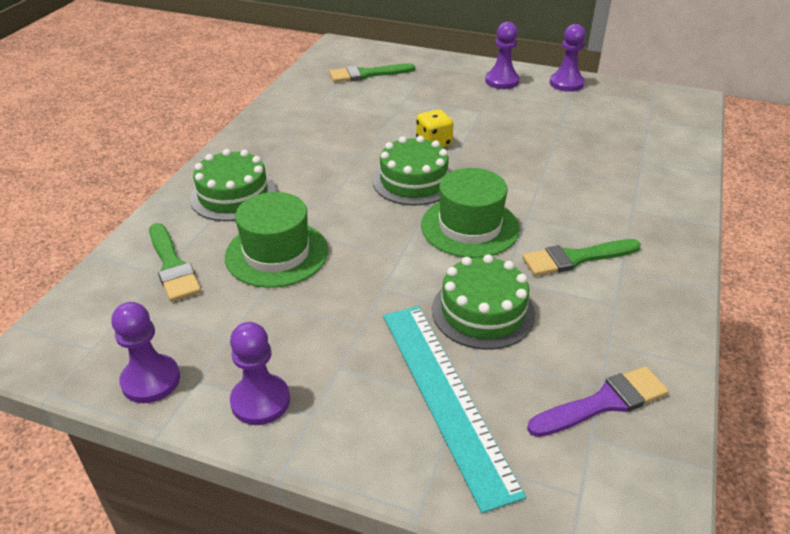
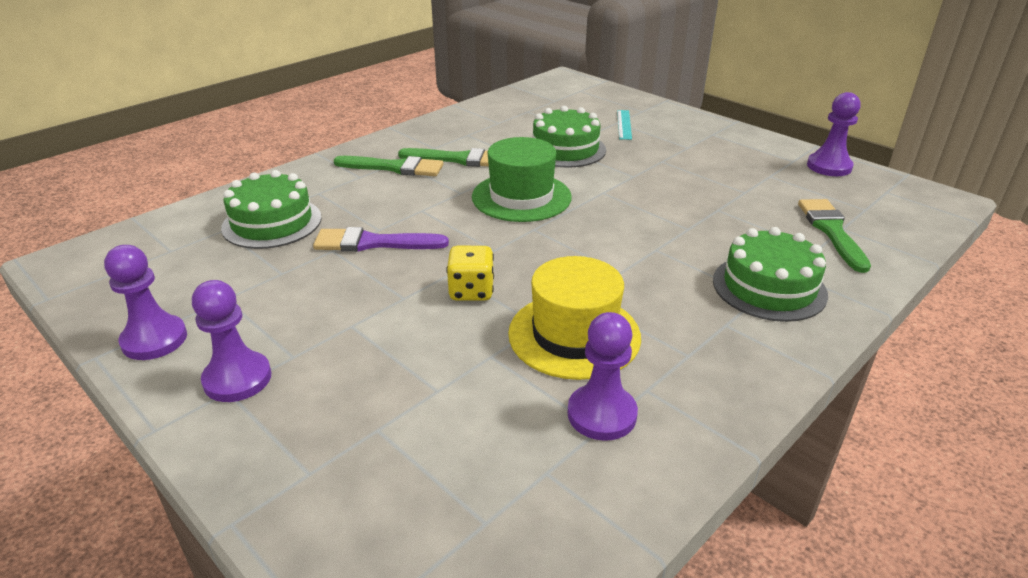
camera: 155 degrees left, 5 degrees down
green hat [225,192,328,288] -> none
purple pawn [230,322,290,425] -> purple pawn moved to [567,312,638,441]
green brush [329,63,415,82] -> green brush moved to [333,156,443,176]
green cake [373,136,451,206] -> green cake moved to [221,170,322,249]
turquoise ruler [383,306,526,513] -> turquoise ruler [617,110,632,140], size x0.43
purple brush [527,366,669,437] -> purple brush moved to [313,227,449,252]
none -> yellow hat [508,256,641,380]

